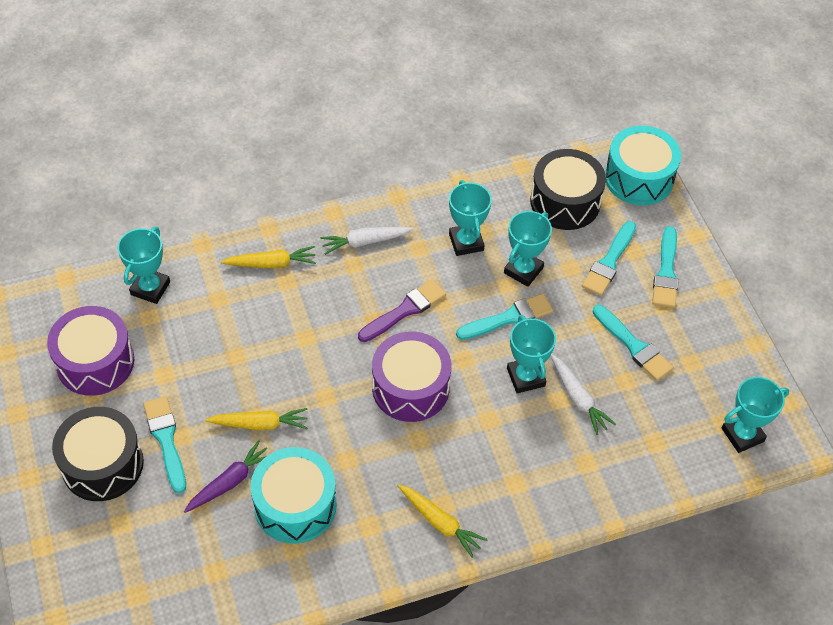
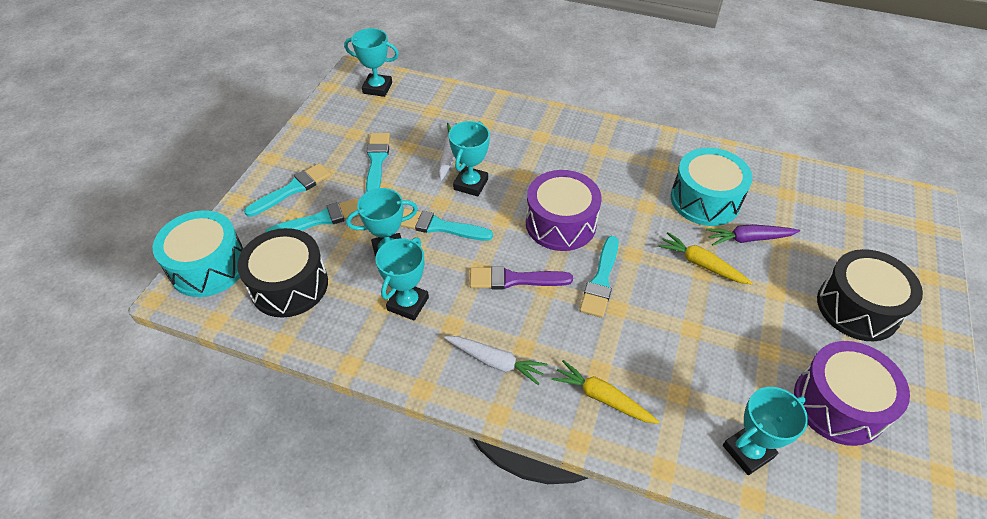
camera: 140 degrees left, 5 degrees down
turquoise brush [143,396,186,493] -> turquoise brush moved to [580,236,619,318]
yellow carrot [398,484,488,558] -> none

